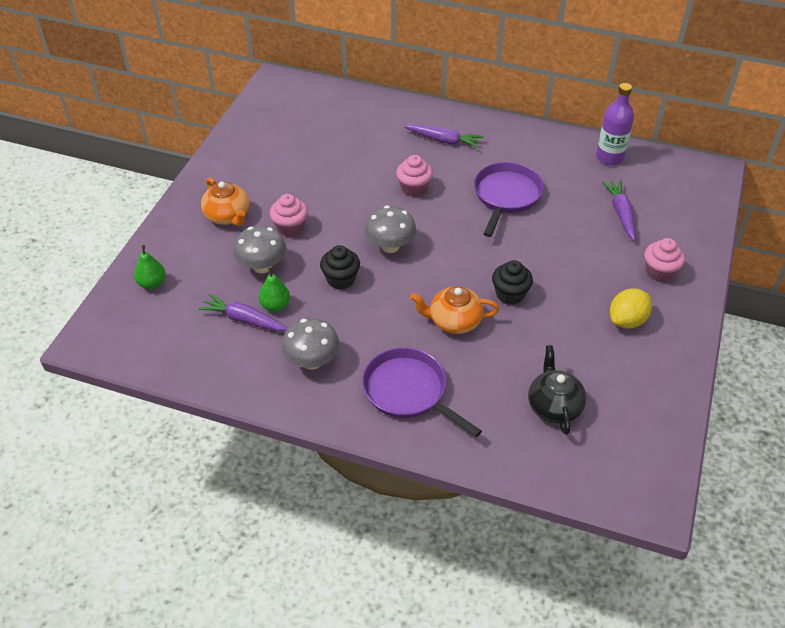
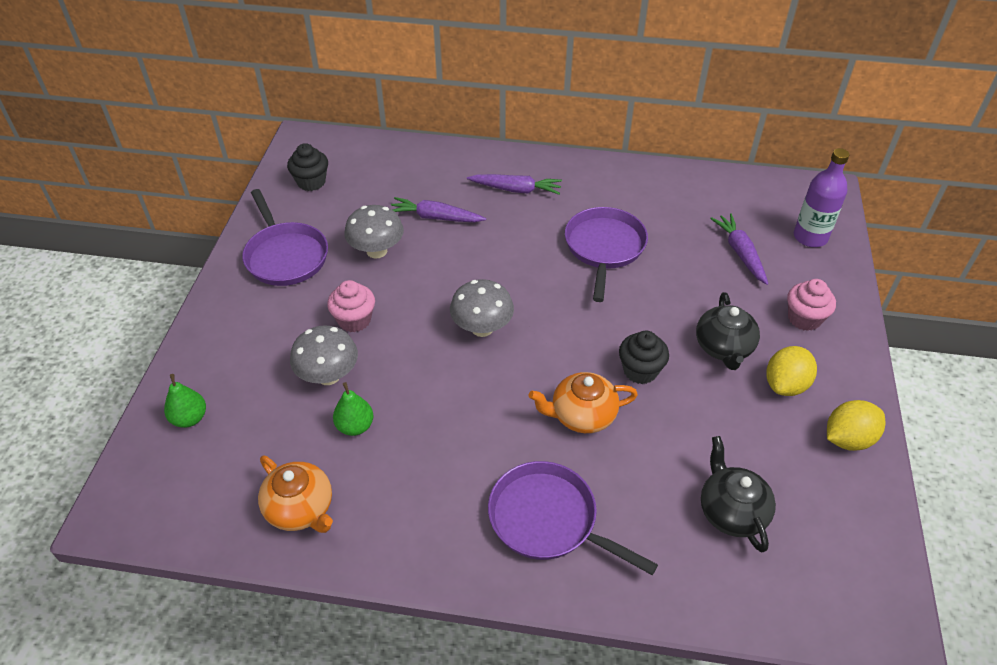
camera: 10 degrees left, 0 degrees up
purple carrot [198,294,288,331] -> purple carrot moved to [391,197,486,222]
orange teapot [201,177,249,226] -> orange teapot moved to [258,456,333,533]
grey mushroom [281,318,340,370] -> grey mushroom moved to [344,205,404,259]
black cupcake [320,245,360,290] -> black cupcake moved to [287,143,328,191]
pink cupcake [396,155,433,197] -> none
purple bottle [596,83,634,165] -> purple bottle moved to [794,148,850,247]
none -> purple pan [242,189,328,286]
none -> black teapot [696,292,760,370]
none -> yellow lemon [827,400,885,451]

